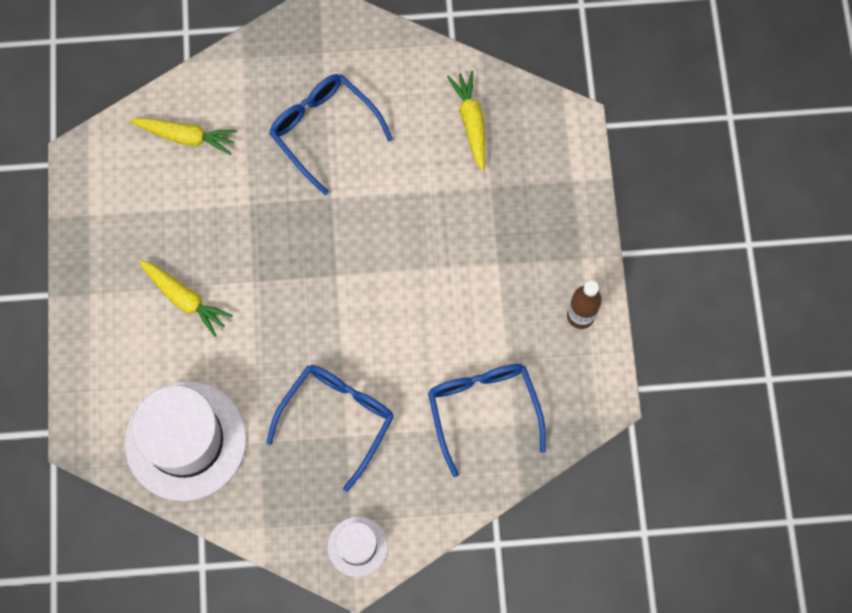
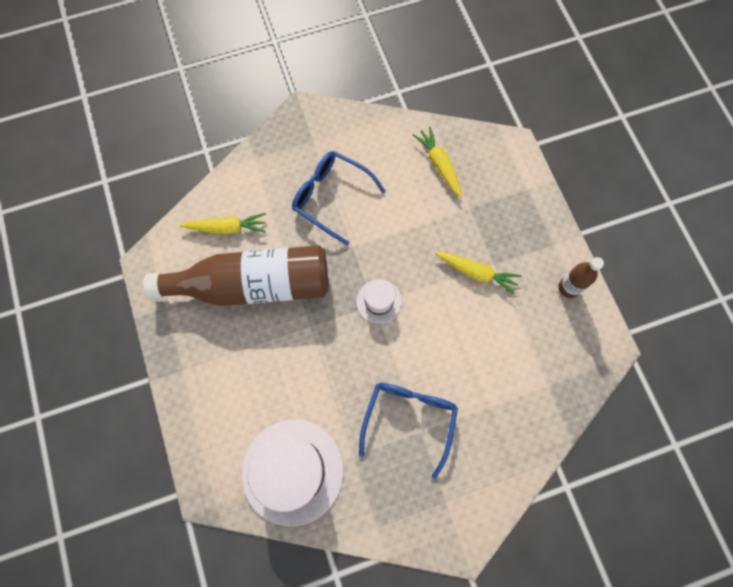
camera: 15 degrees left, 0 degrees up
yellow carrot [139,260,233,337] -> yellow carrot moved to [435,252,521,295]
white hat [328,517,388,577] -> white hat moved to [356,279,402,324]
blue glasses [428,364,546,477] -> none
none -> brown bottle [143,245,329,306]

